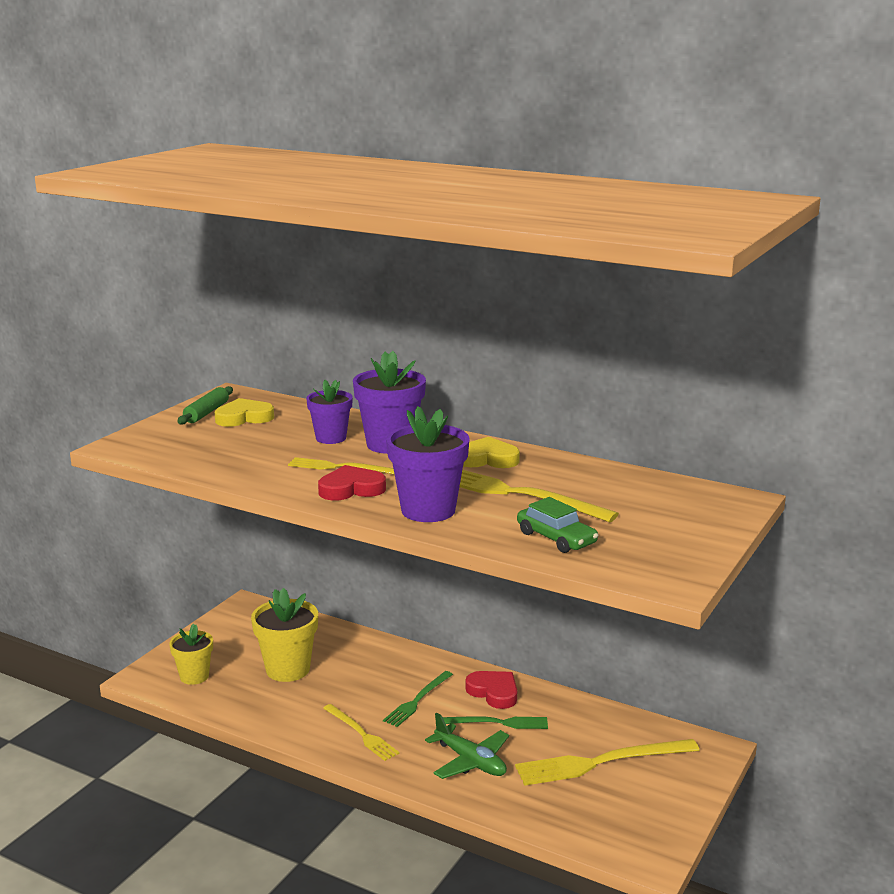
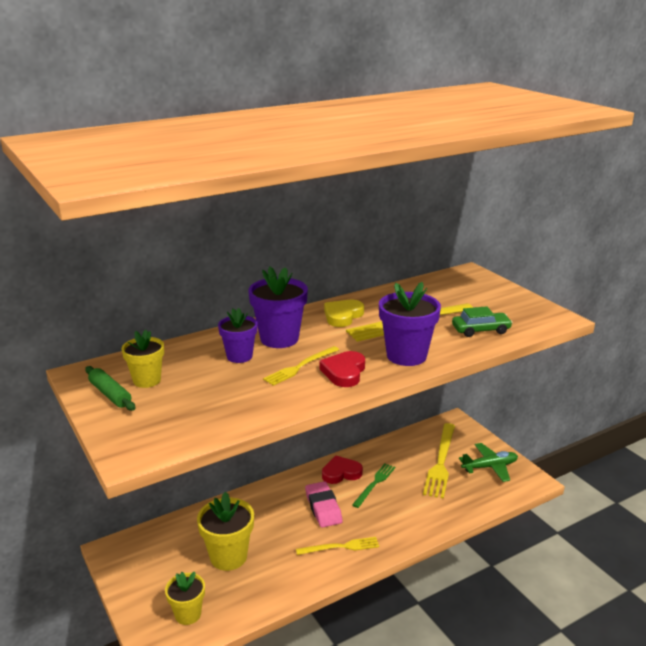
camera: 60 degrees left, 5 degrees up
yellow heart [215,398,274,427] -> yellow flower pot [121,330,164,388]
green fork [383,671,453,727] -> pink eraser [305,481,343,528]
green plane [425,713,509,779] -> green plane moved to [459,443,518,482]

